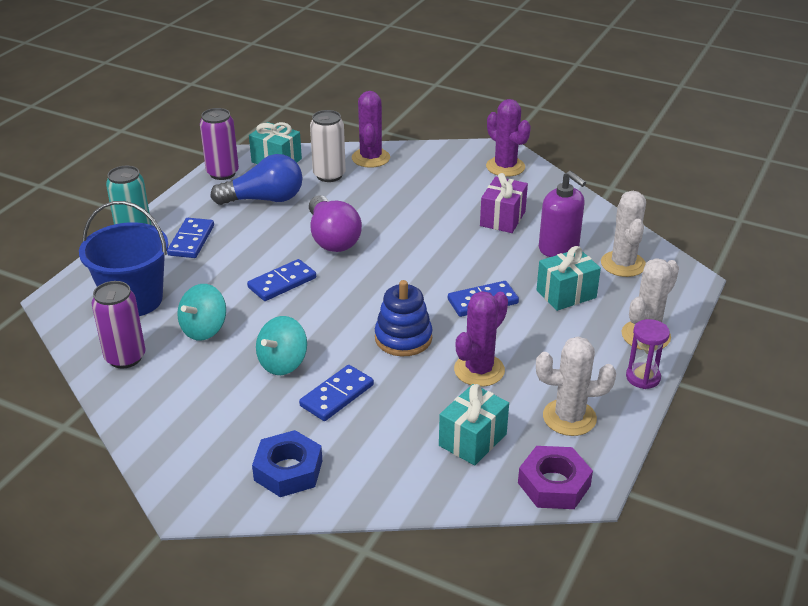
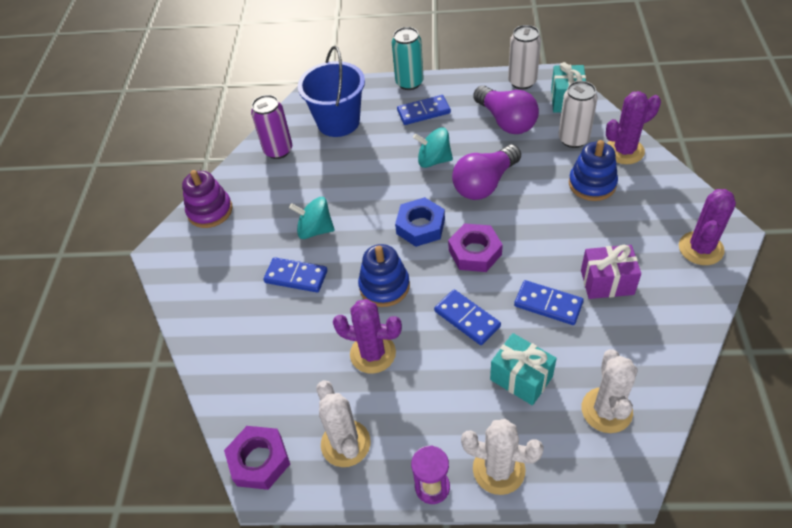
camera: 70 degrees right, 15 degrees up
turquoise spinning top [177,284,226,341] -> turquoise spinning top moved to [413,128,453,168]
purple can [200,108,239,180] -> white can [508,25,541,90]
blue light bulb [210,154,302,205] -> purple light bulb [473,85,539,134]
blue domino [247,259,316,301] -> blue domino moved to [514,280,584,325]
blue nut [252,430,322,497] -> blue nut moved to [395,197,445,247]
turquoise gift [439,384,509,465] -> none
purple soap dispenser [539,171,586,257] -> none
white cactus [601,191,646,277] -> white cactus turned 60 degrees counterclockwise [582,349,637,433]
none -> purple stacking toy [182,170,232,228]
none -> purple nut [448,223,503,272]
none -> blue stacking toy [569,140,618,201]

